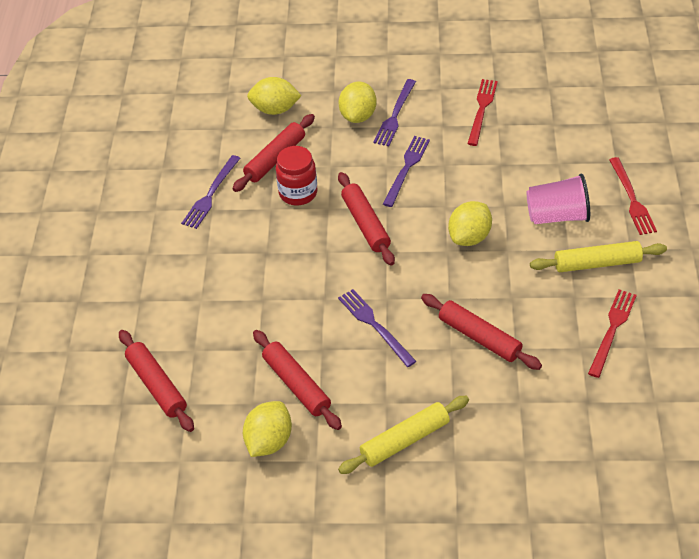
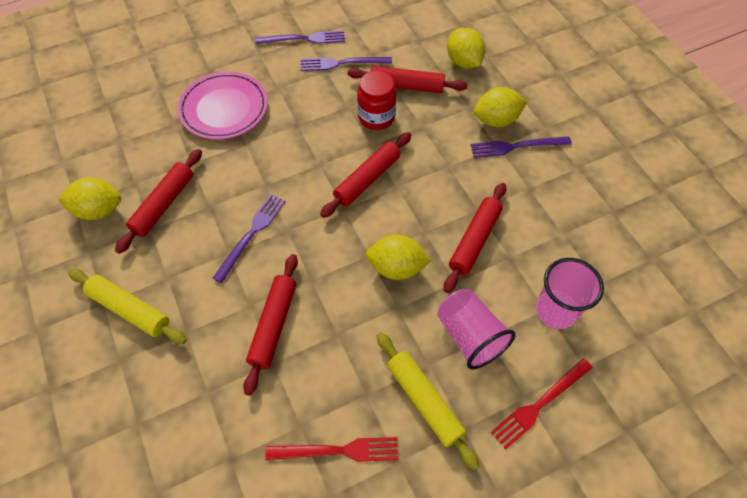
camera: 60 degrees right, 10 degrees up
red rolling pin [119,330,194,432] -> red rolling pin moved to [444,183,506,293]
purple fork [383,136,430,207] -> purple fork moved to [255,31,345,44]
red fork [467,79,498,146] -> none
none -> pink plate [178,71,268,139]
none -> pink cup [536,258,604,329]

